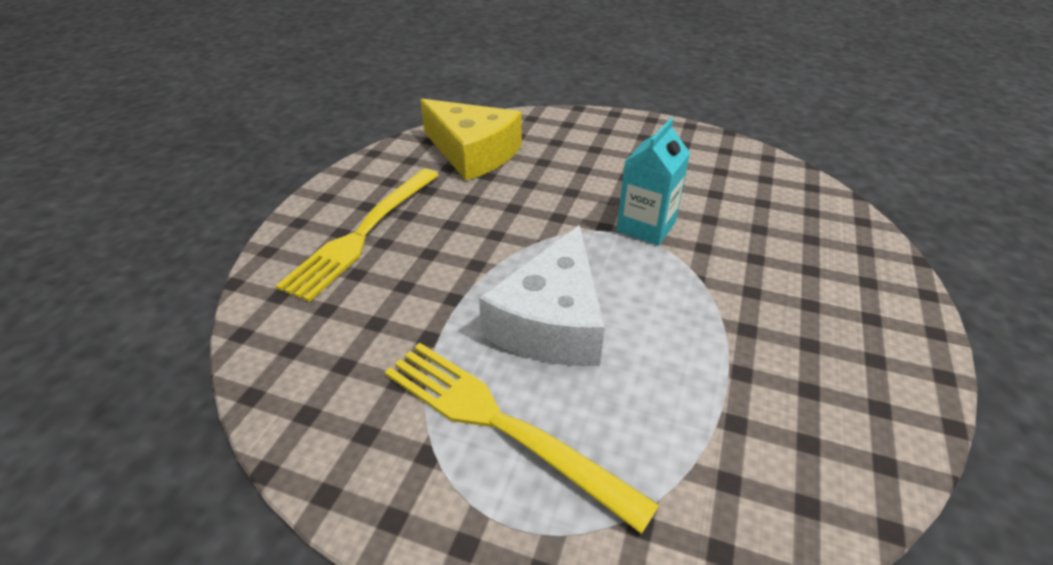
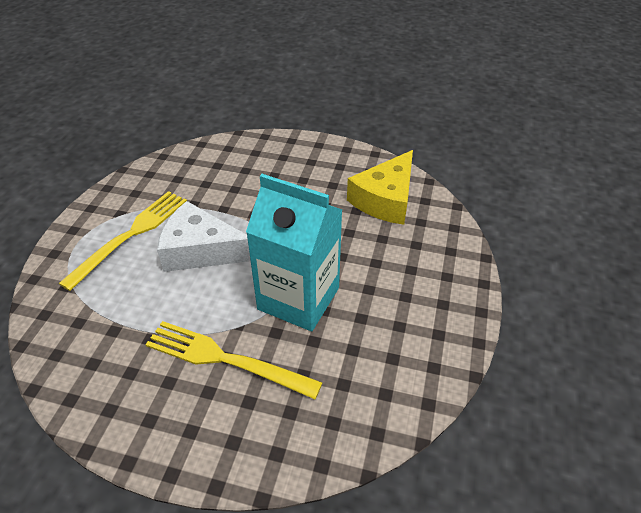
camera: 85 degrees right, 5 degrees up
yellow fork [276,169,439,302] -> yellow fork moved to [145,321,323,399]
turquoise carton [617,118,690,246] -> turquoise carton [246,174,343,331], size x1.77

